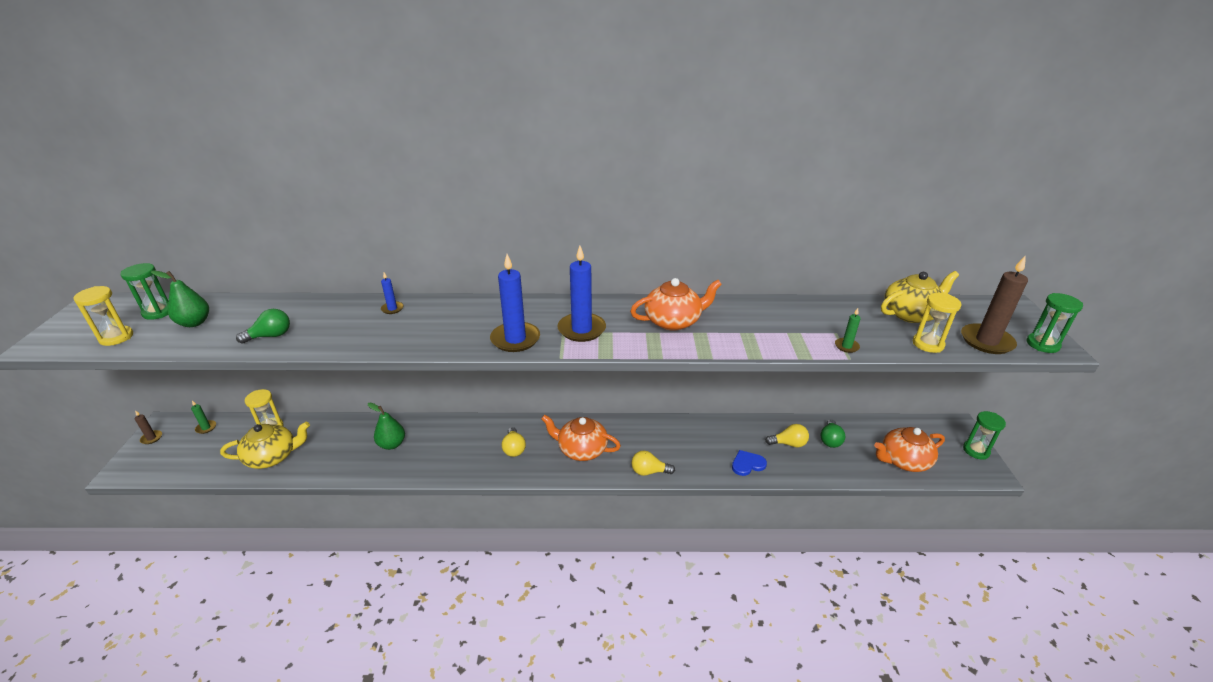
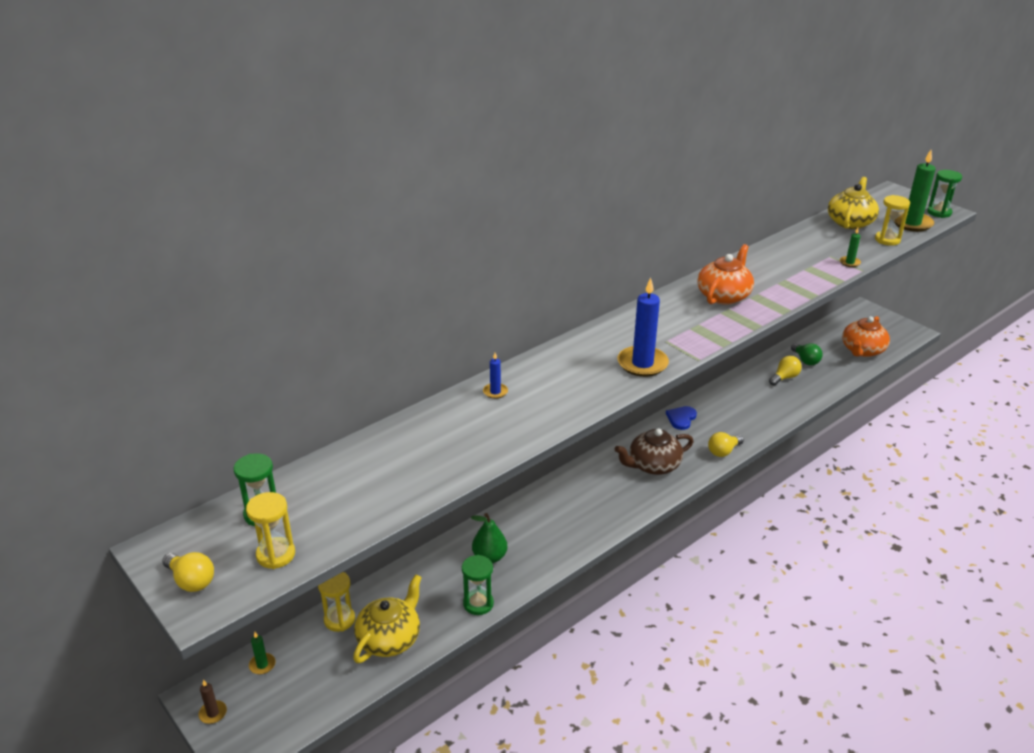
camera: 40 degrees left, 0 degrees up
green pear [151,270,209,327] -> none
green light bulb [236,309,290,344] -> none
yellow light bulb [502,427,526,457] -> yellow light bulb moved to [162,552,214,592]
orange teapot [541,414,621,461] -> brown teapot [615,428,694,475]
blue candle [557,246,606,342] -> none
blue heart [732,450,767,476] -> blue heart moved to [666,406,697,430]
brown candle [961,256,1028,354] -> green candle [894,150,936,232]
green hourglass [963,411,1006,460] -> green hourglass moved to [462,555,494,615]

